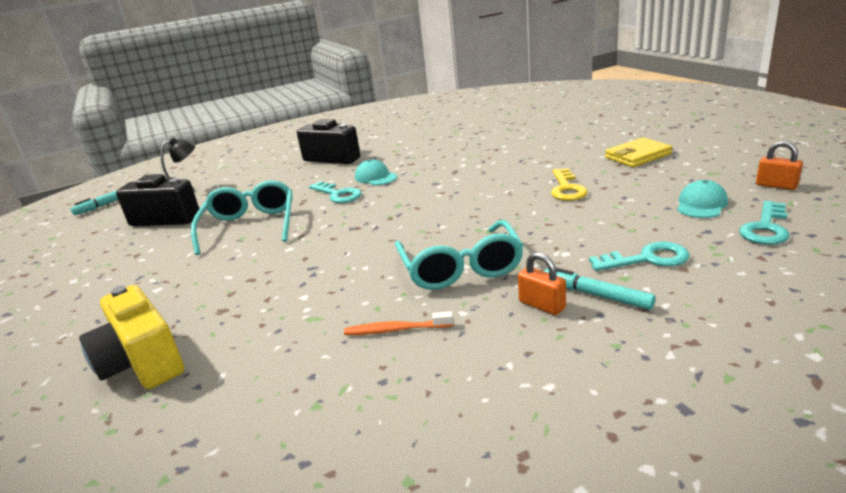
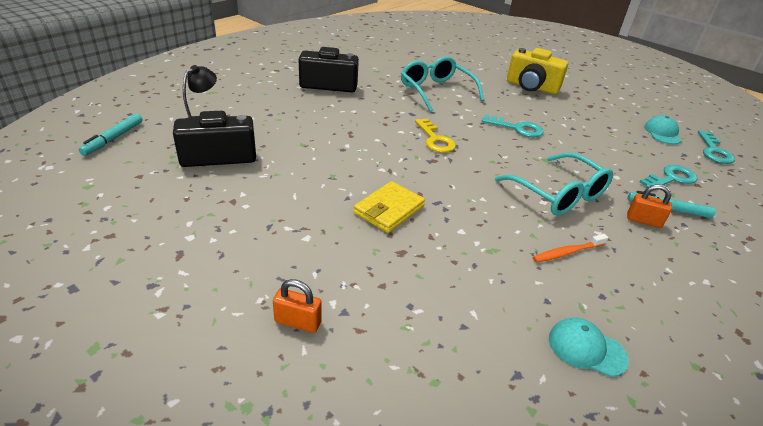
camera: 30 degrees left, 10 degrees up
yellow camera [79,285,184,389] -> yellow camera moved to [507,48,568,94]
turquoise glasses [191,181,293,255] -> turquoise glasses moved to [401,56,484,112]
turquoise key [309,181,362,203] -> turquoise key moved to [482,114,544,137]
turquoise cap [355,159,397,185] -> turquoise cap moved to [549,318,629,377]
yellow key [551,168,588,201] -> yellow key moved to [415,118,456,153]
yellow wallet [605,137,672,167] -> yellow wallet moved to [354,181,425,233]
orange padlock [756,141,803,190] -> orange padlock moved to [273,279,322,333]

